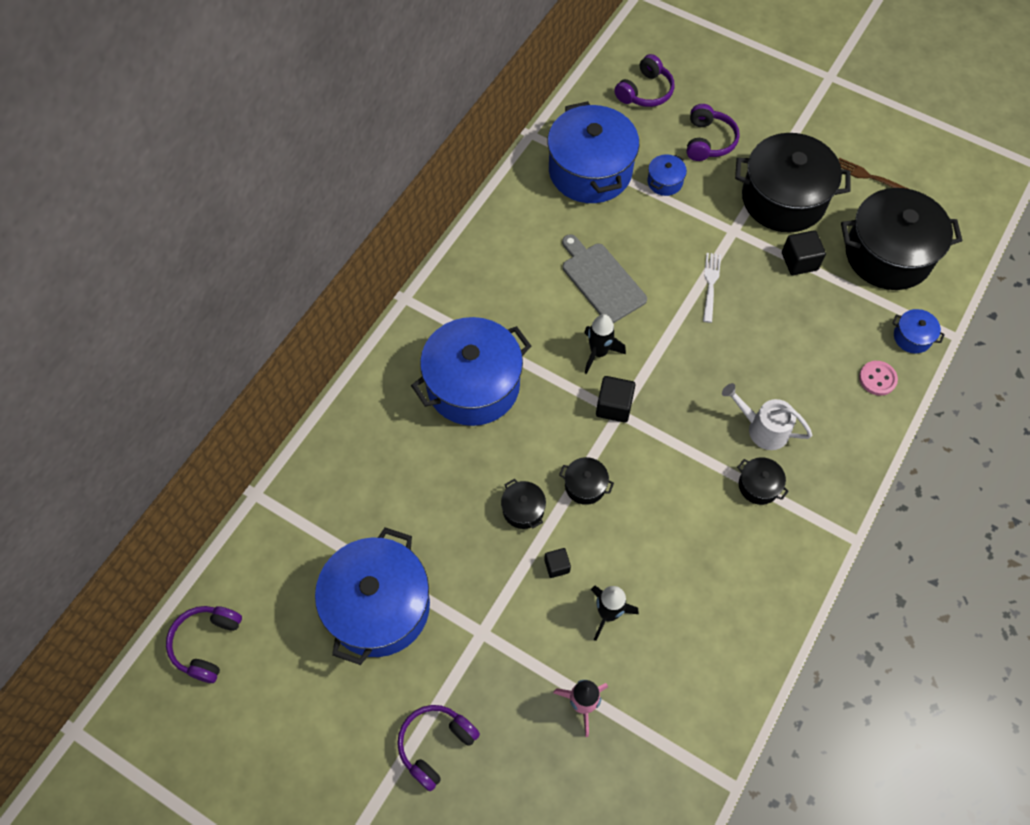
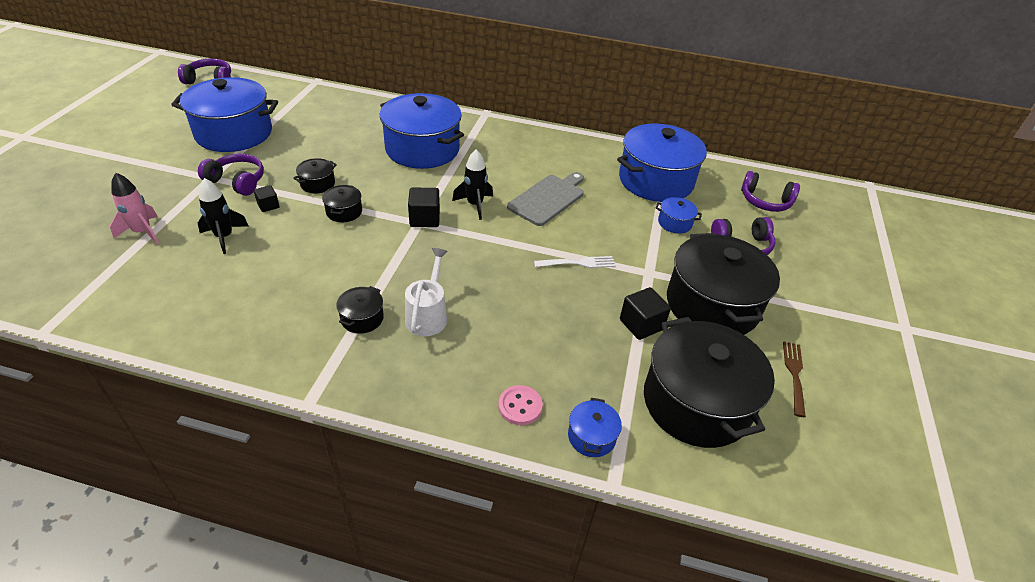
camera: 70 degrees right, 20 degrees down
purple headphones [397,705,480,791] -> purple headphones moved to [198,154,264,196]

